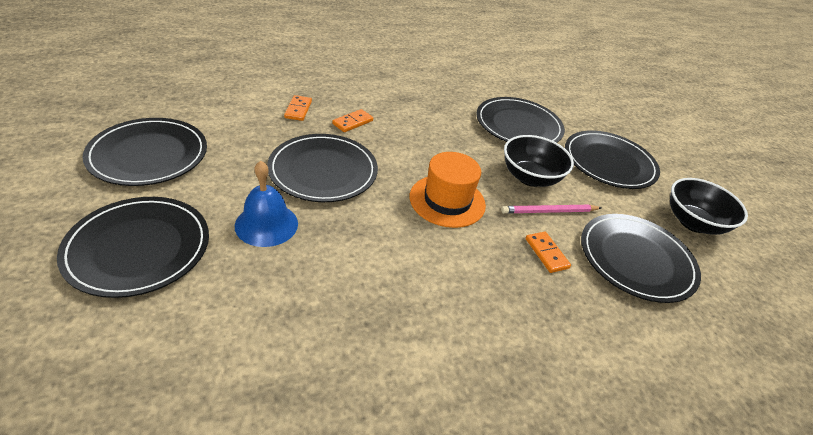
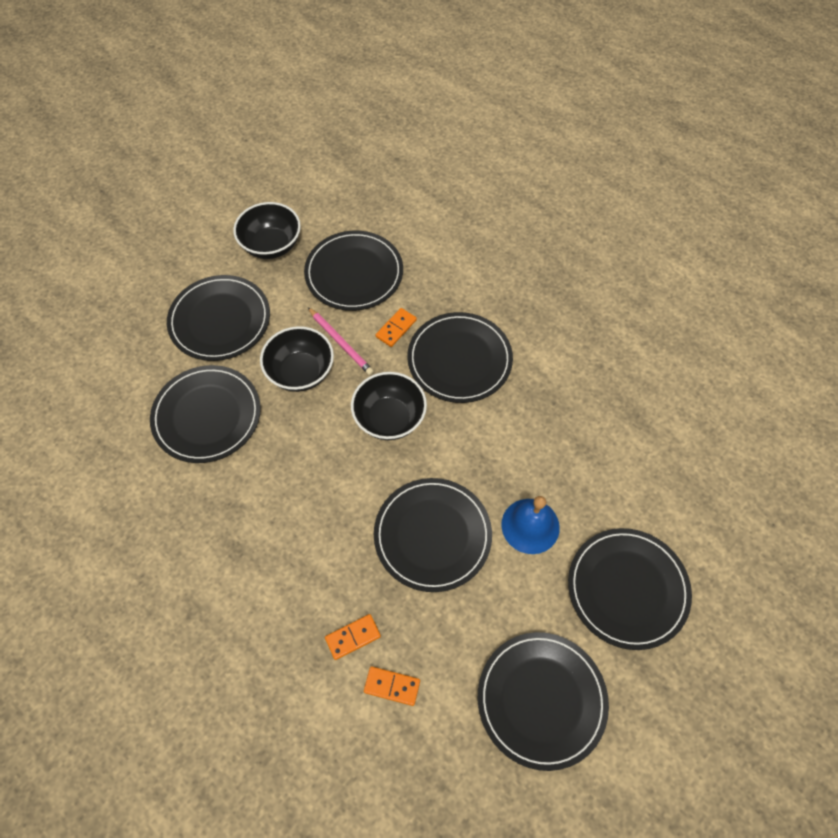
camera: 115 degrees left, 20 degrees up
orange domino [332,109,373,132] -> orange domino moved to [364,666,420,706]
orange hat [410,152,486,228] -> black bowl [351,372,427,440]
none -> black plate [407,312,513,403]

